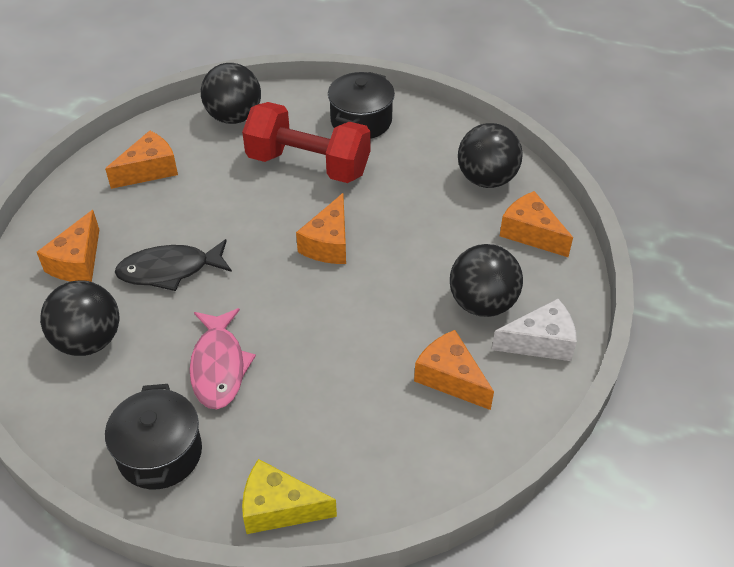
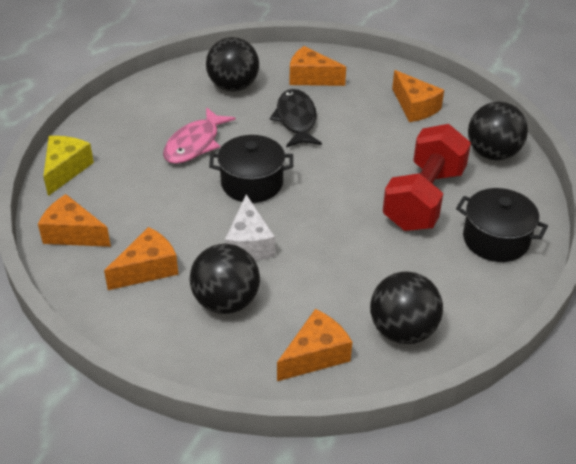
camera: 95 degrees right, 5 degrees down
black pot [105,384,202,489] -> black pot moved to [209,135,293,203]
pink fish [190,308,256,409] -> pink fish turned 60 degrees counterclockwise [163,107,236,164]
orange cheese [296,193,346,264] -> orange cheese moved to [38,194,111,247]
white cheese [492,299,577,361] -> white cheese moved to [225,195,275,261]

